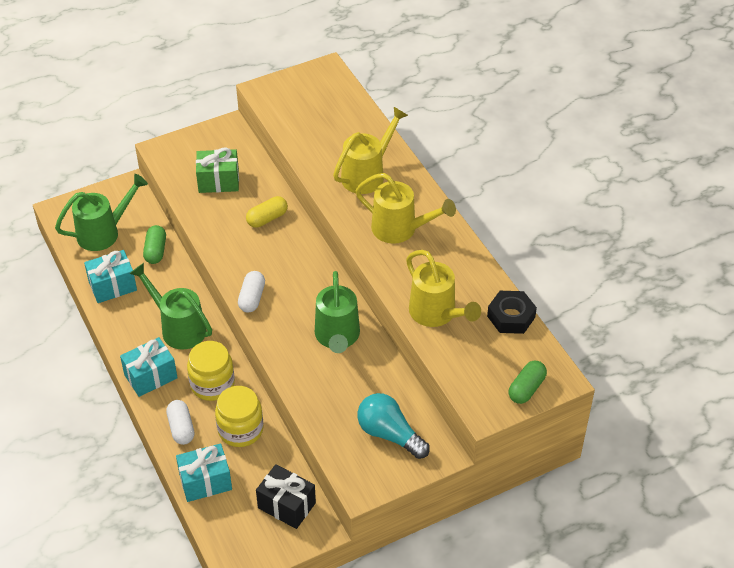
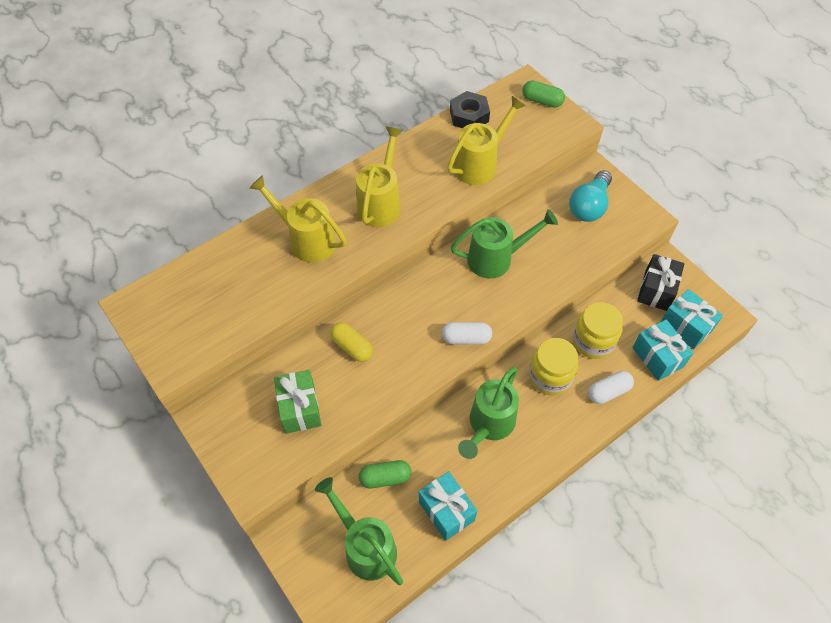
camera: 100 degrees left, 10 degrees up
turquoise gift [120,337,177,397] -> turquoise gift moved to [661,289,723,349]

